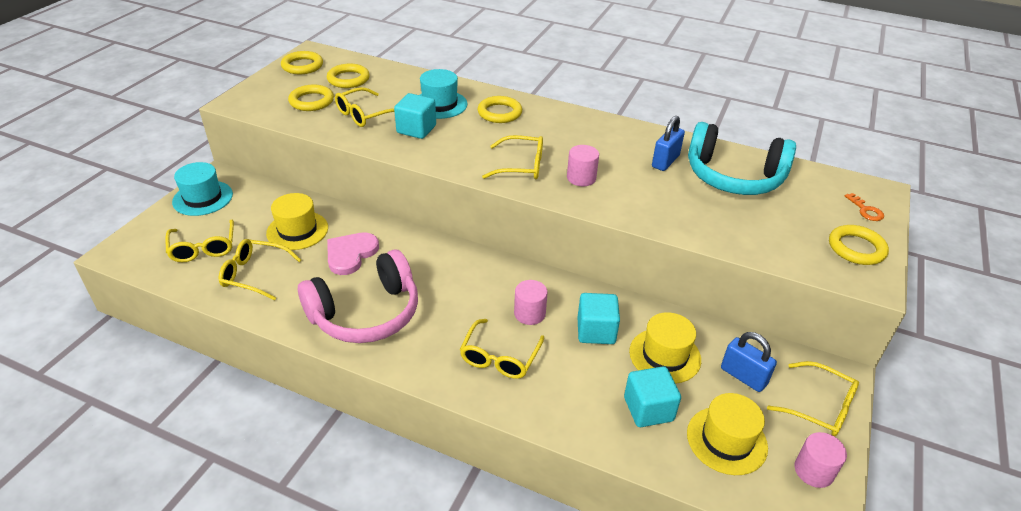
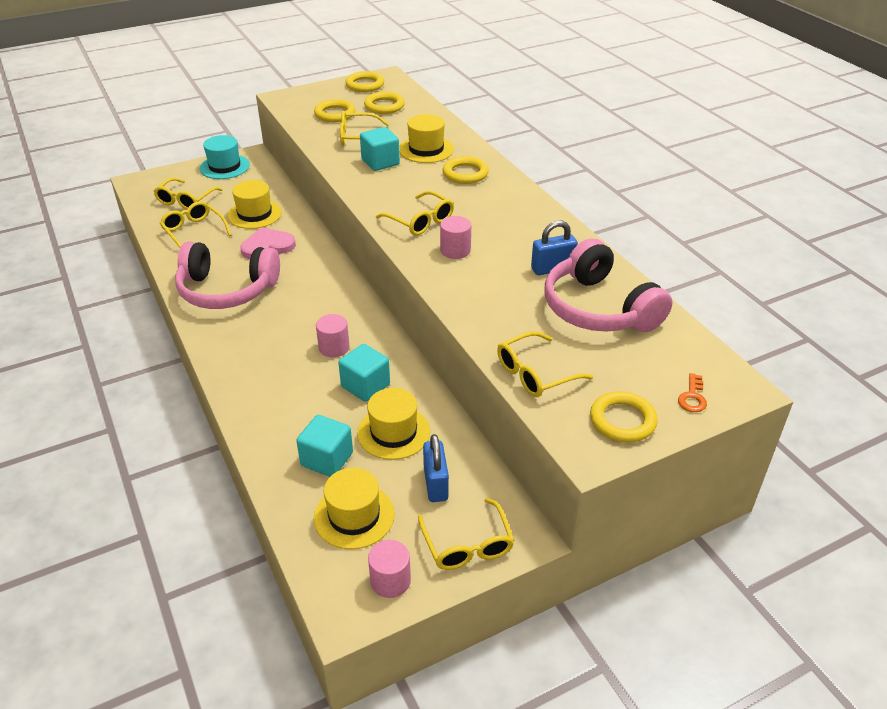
camera: 40 degrees right, 0 degrees up
turquoise hat [420,69,467,119] -> yellow hat [399,114,454,163]
yellow glasses [460,319,544,379] -> yellow glasses moved to [497,331,593,397]
turquoise headphones [688,122,796,195] -> pink headphones [544,238,672,332]

